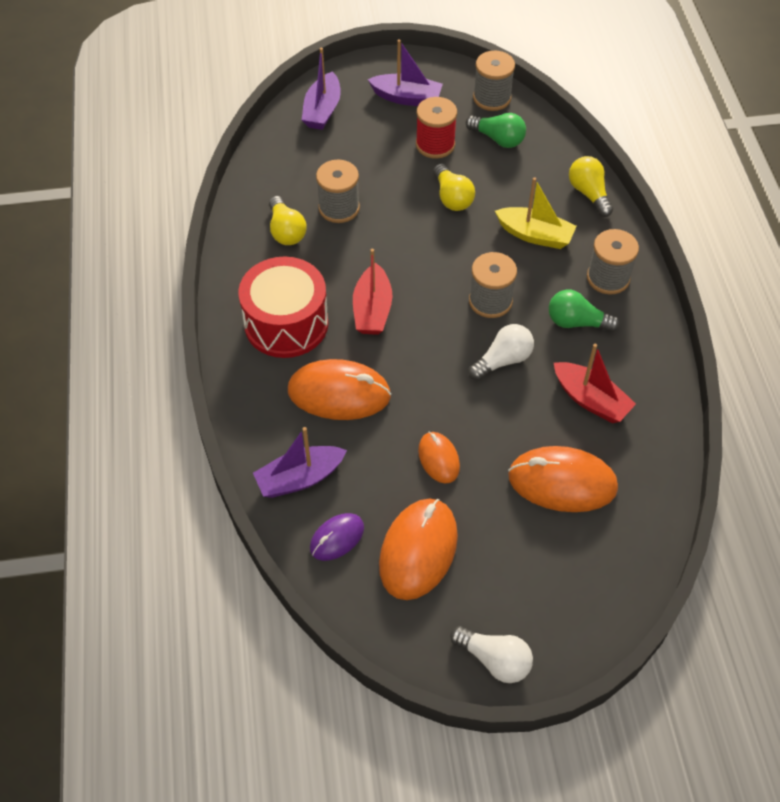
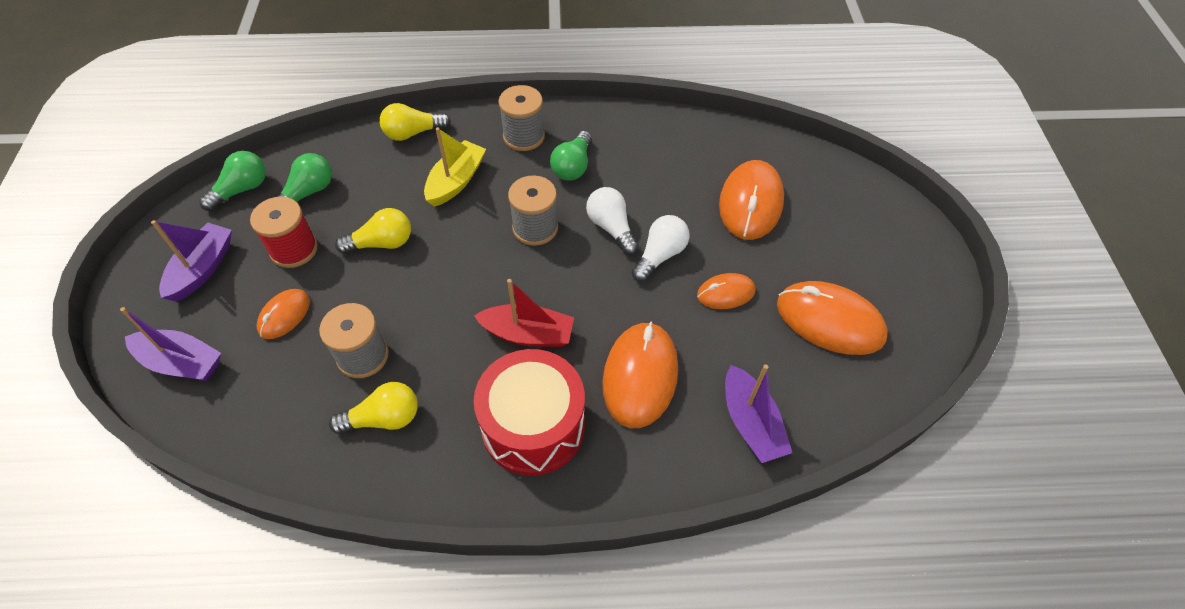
camera: 85 degrees left, 0 degrees up
purple mouse [310,513,364,561] -> none
white light bulb [450,626,533,683] -> white light bulb moved to [632,215,689,282]
grey spool [473,51,515,111] -> green light bulb [199,151,266,211]
red boat [554,344,636,423] -> none
none -> orange mouse [257,289,310,339]

